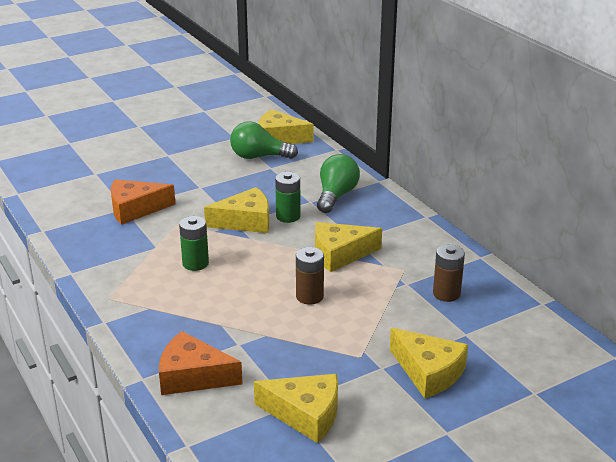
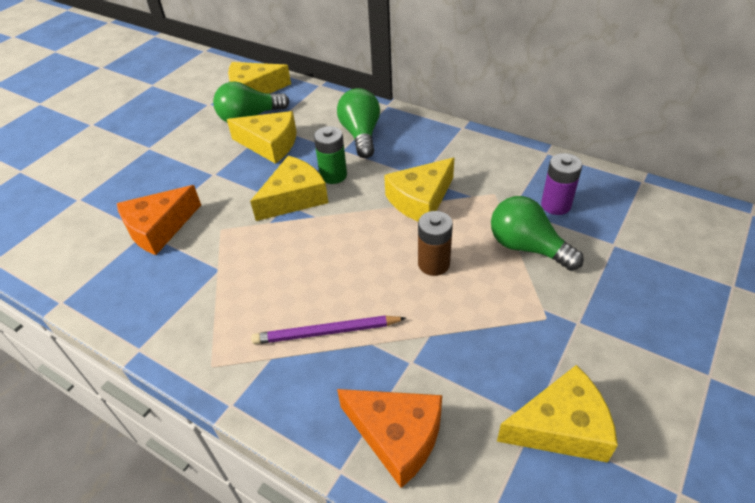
camera: 25 degrees left, 15 degrees up
orange cheese [159,331,242,395] -> orange cheese turned 135 degrees counterclockwise [337,389,442,488]
green battery [179,216,209,271] -> none
yellow cheese [390,328,468,398] -> yellow cheese moved to [227,111,296,164]
brown battery [433,244,465,302] -> purple battery [541,153,582,215]
none -> purple pencil [251,316,406,344]
none -> green light bulb [491,196,584,271]

